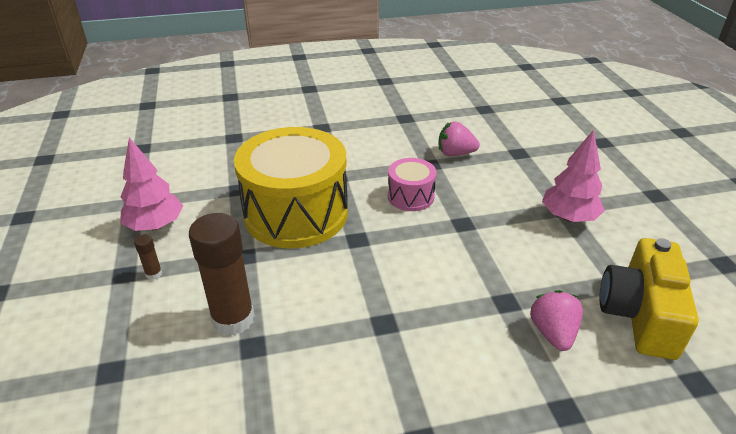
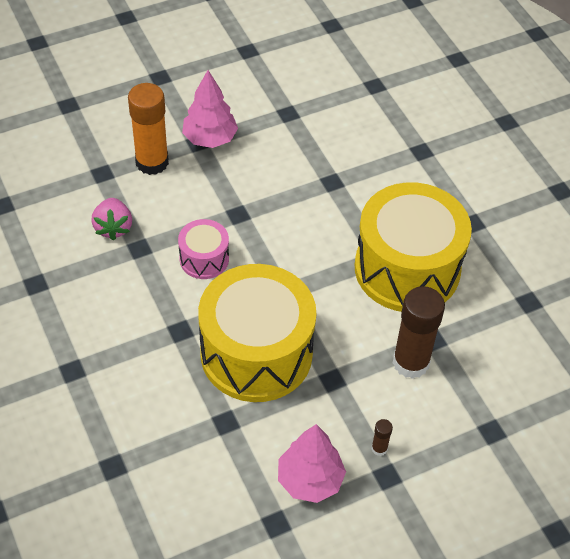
camera: 105 degrees left, 15 degrees up
pink strawberry [530,290,583,351] -> none
yellow camera [599,238,699,360] -> none
none -> orange glue stick [128,83,169,175]
none -> yellow drum [355,182,472,312]

